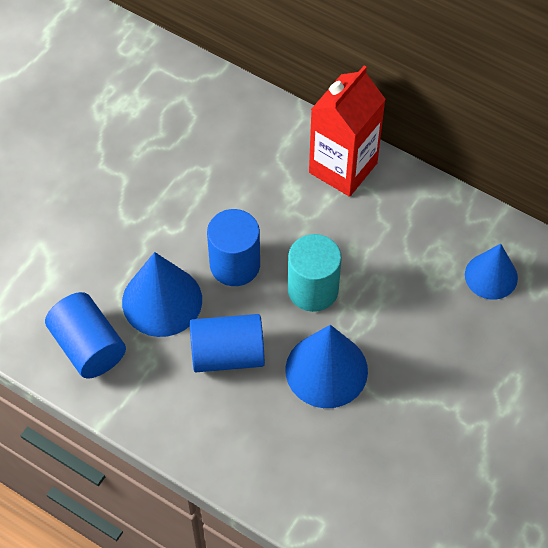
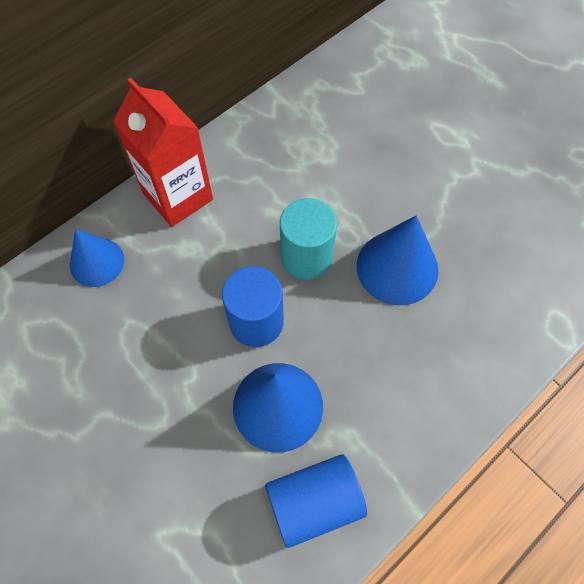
camera: 75 degrees left, 5 degrees up
blue cylinder [190,314,265,372] -> none
blue cone [465,244,518,300] -> blue cone moved to [70,229,124,287]

